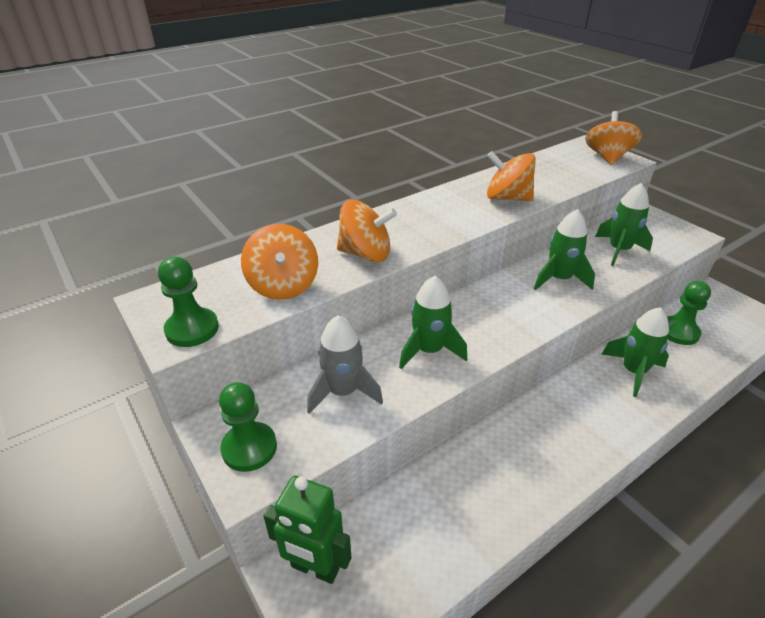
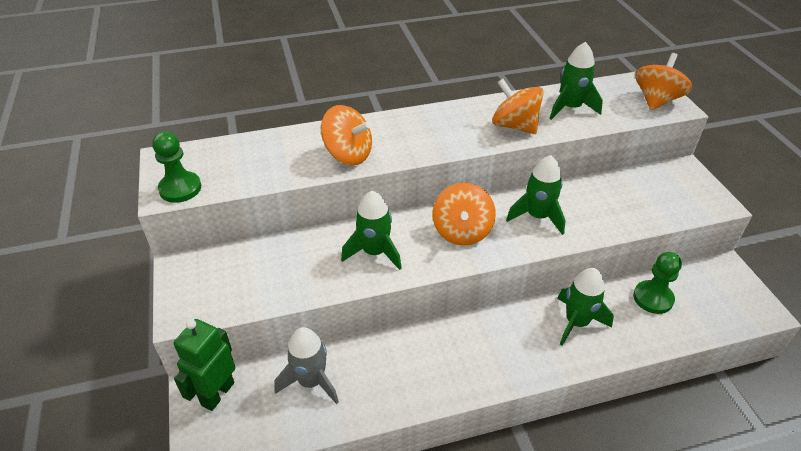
camera: 20 degrees right, 5 degrees up
green pawn [219,382,277,472] -> none
orange spinning top [241,224,318,300] -> orange spinning top moved to [432,183,496,245]
green robot [264,476,351,584] -> green robot turned 75 degrees clockwise [174,319,235,411]
grey rocket [307,315,383,414] -> grey rocket moved to [274,327,339,404]
green rocket [595,183,653,266] -> green rocket moved to [550,42,603,120]

